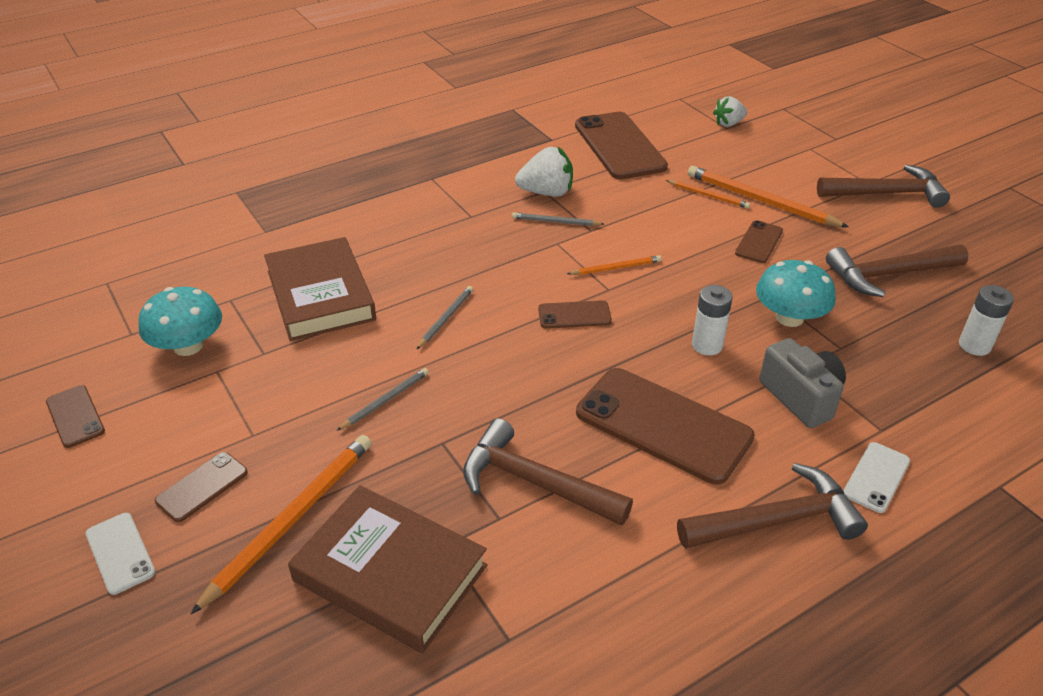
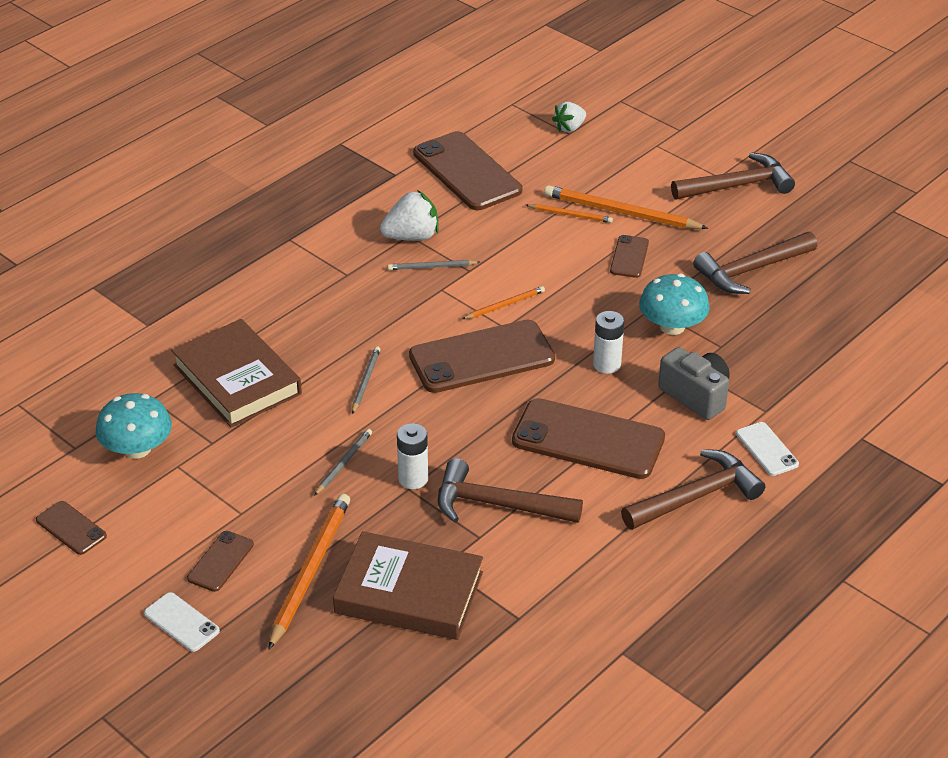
camera: 15 degrees left, 0 degrees up
brown phone [538,300,612,329] -> brown phone [409,320,555,393], size x2.07
white phone [843,442,910,513] -> white phone turned 45 degrees counterclockwise [736,422,799,476]
white battery [959,285,1014,356] -> white battery moved to [397,423,428,489]

